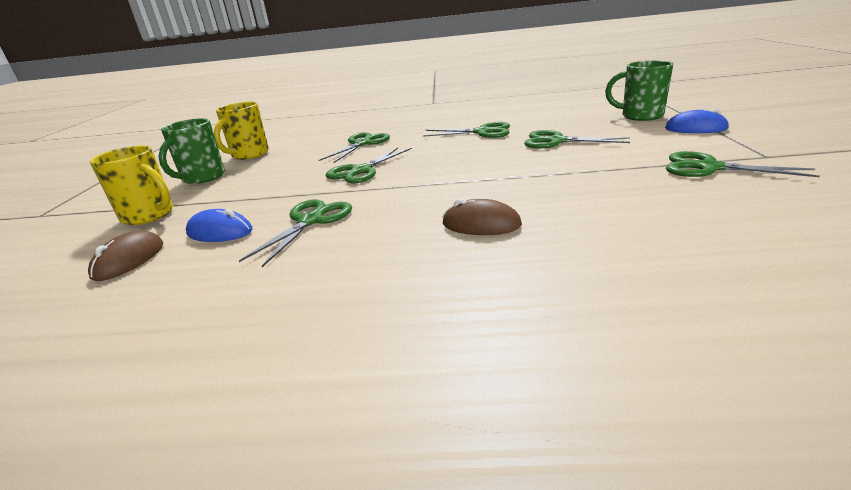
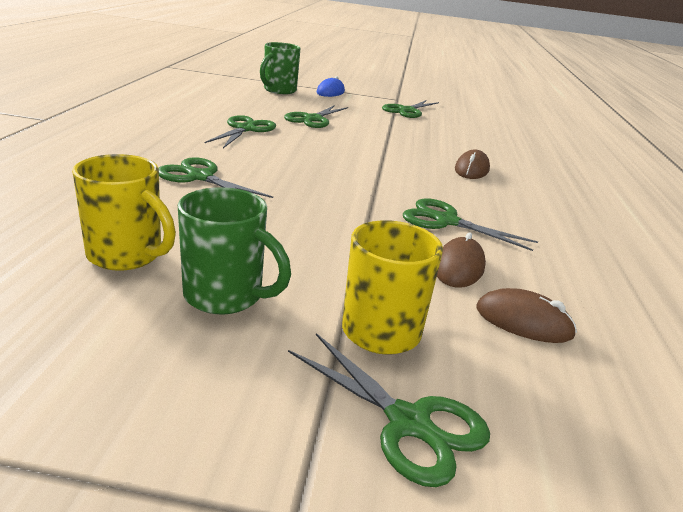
camera: 90 degrees left, 0 degrees up
blue mouse [186,209,252,242] -> brown mouse [437,232,486,288]
green scissors [326,148,412,183] -> green scissors moved to [288,333,490,487]

